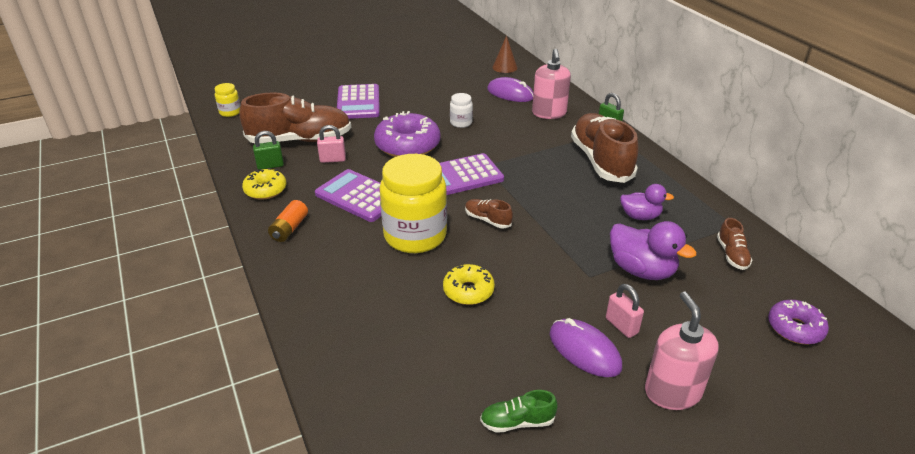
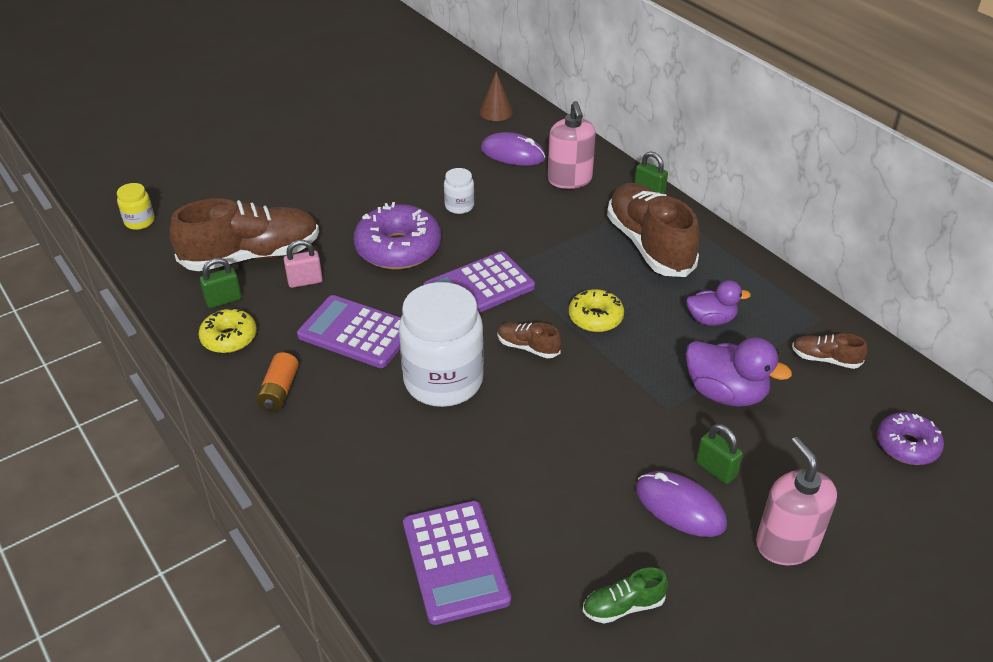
camera: 10 degrees left, 5 degrees up
purple calculator [337,84,380,119] -> purple calculator moved to [403,501,511,625]
yellow jar [379,154,447,253] -> white jar [399,282,484,407]
yellow donut [443,264,495,305] -> yellow donut moved to [569,289,624,332]
pink padlock [606,284,644,338] -> green padlock [696,424,743,484]
brown shoe [717,218,752,270] -> brown shoe turned 120 degrees clockwise [792,333,867,369]

